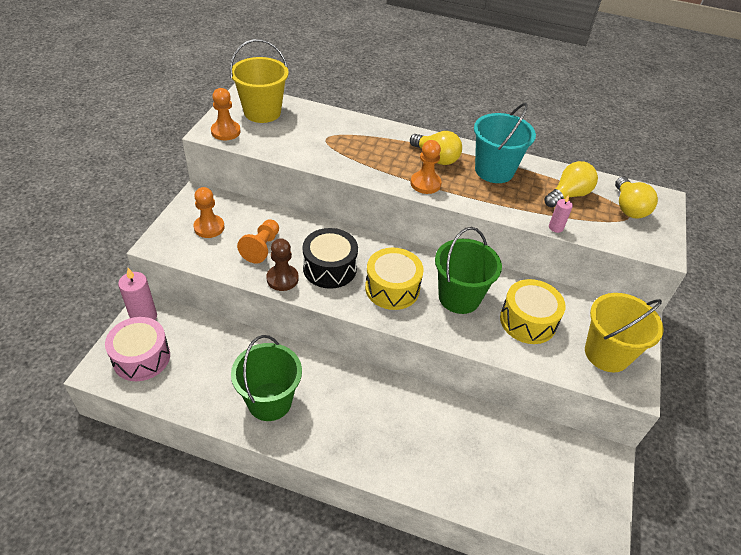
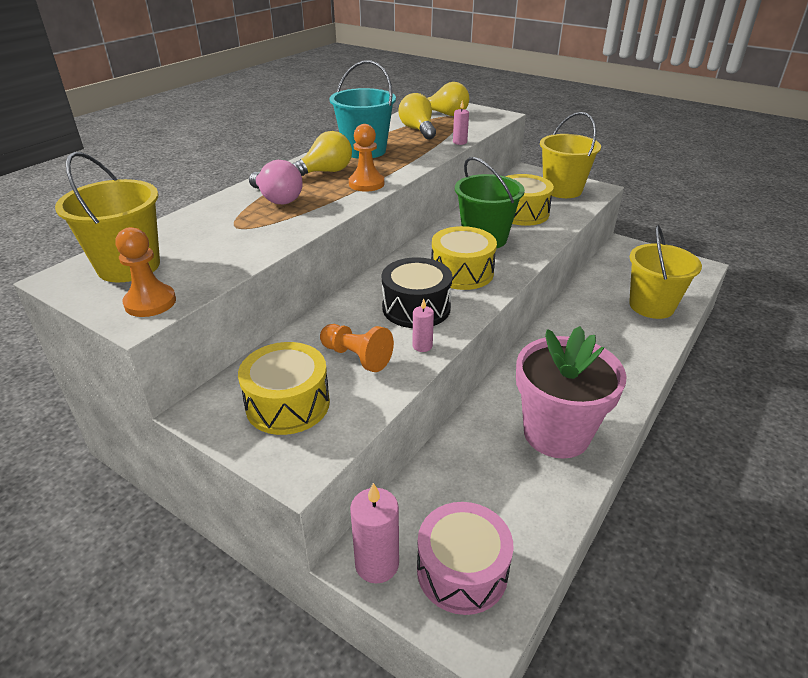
camera: 70 degrees left, 10 degrees down
orange pawn [194,187,224,238] -> yellow drum [238,342,330,435]
green bucket [231,335,302,421] -> pink flower pot [516,326,626,459]
brown pawn [266,238,299,291] -> pink candle [413,299,434,352]
none -> pink light bulb [249,160,303,204]
none -> yellow bucket [629,225,702,319]

